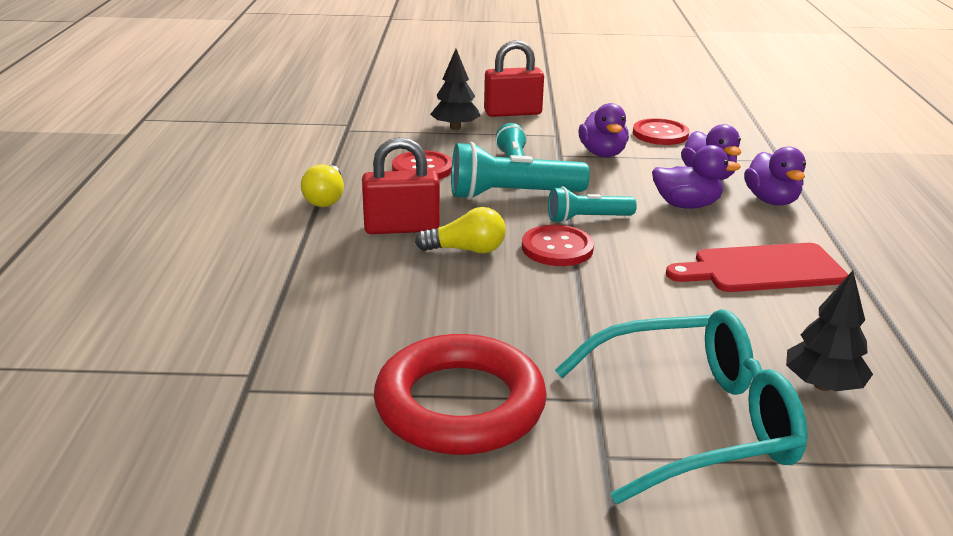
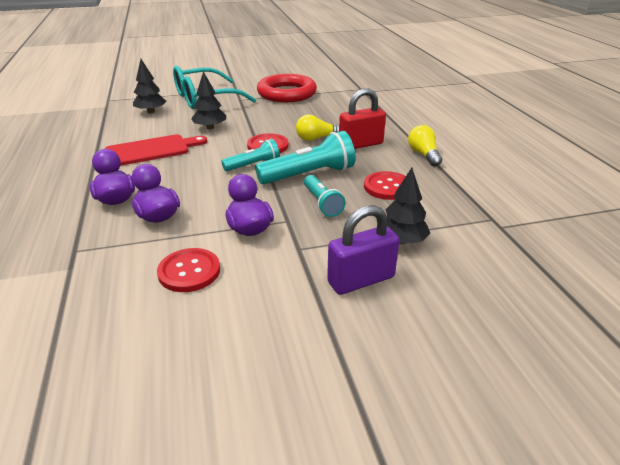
camera: 165 degrees right, 5 degrees up
red padlock [484,40,544,117] -> purple padlock [327,205,399,295]
purple duck [652,145,741,209] -> none
none -> black tree [191,71,226,130]

